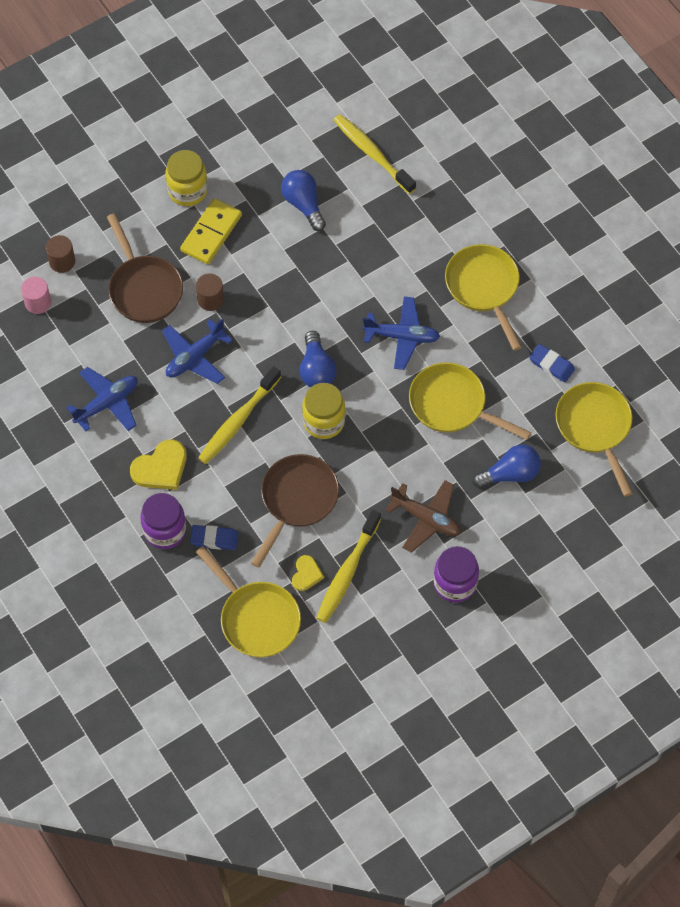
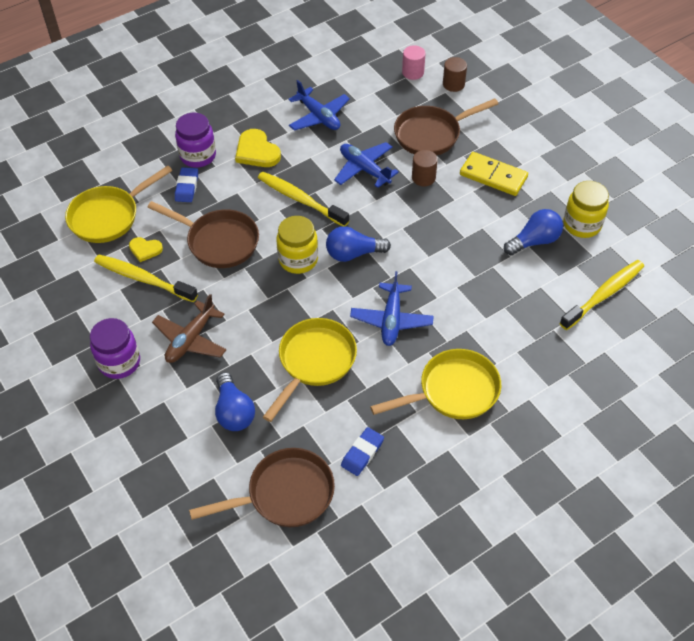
camera: 90 degrees right, 10 degrees down
yellow jar [166,150,208,206] -> yellow jar moved to [563,181,609,238]
yellow pan [555,382,633,497] -> brown pan [189,448,335,527]

